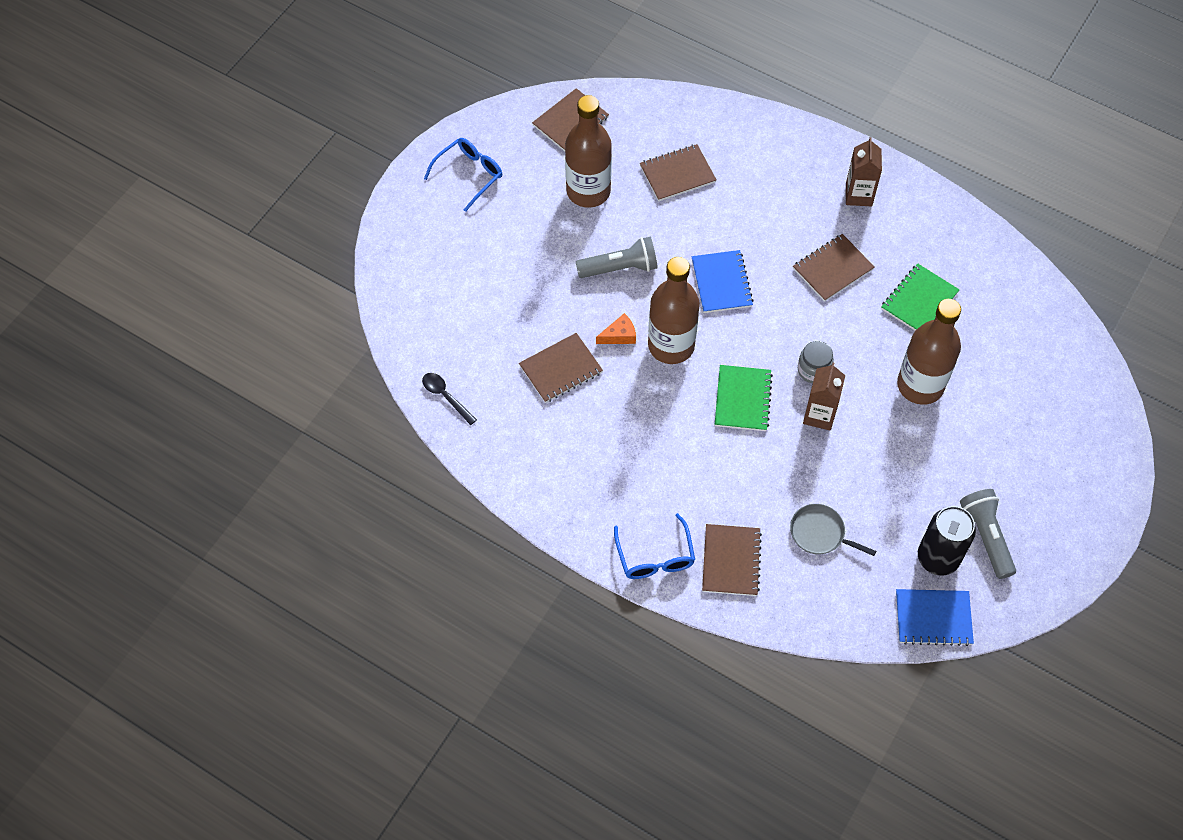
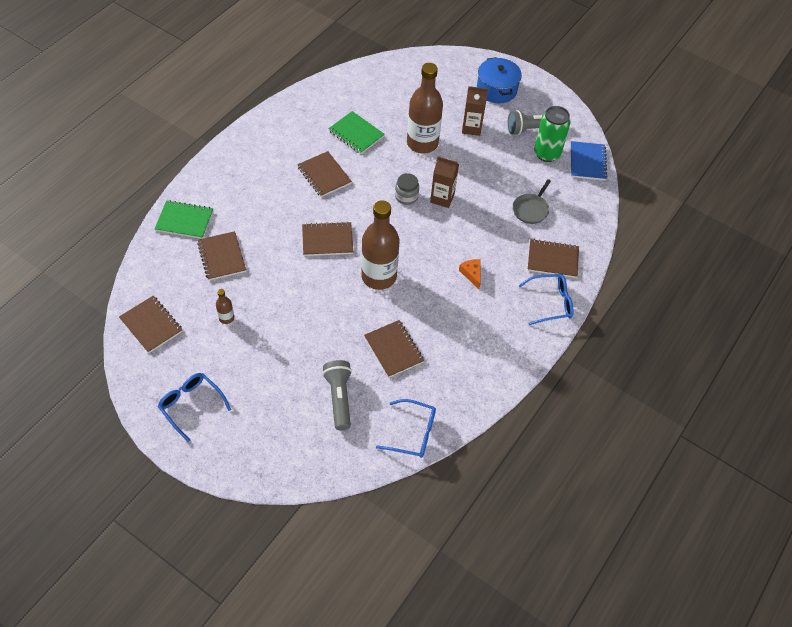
camera: 90 degrees left, 5 degrees down
black spoon [422,373,477,425] -> blue glasses [376,399,436,458]
brown bottle [565,95,612,208] -> brown bottle [216,289,234,324], size x0.42
grey flashlight [576,236,658,278] -> grey flashlight moved to [322,360,352,430]
orange cheese [596,313,636,344] -> orange cheese moved to [459,259,481,289]
blue notebook [692,250,754,313] -> brown notebook [302,222,353,256]
green notebook [715,365,773,431] -> green notebook moved to [155,200,213,239]
brown carton [846,137,882,206] -> brown carton moved to [462,86,488,136]
black can [918,506,976,576] -> green can [534,106,571,162]
none -> blue pot [477,57,522,103]

